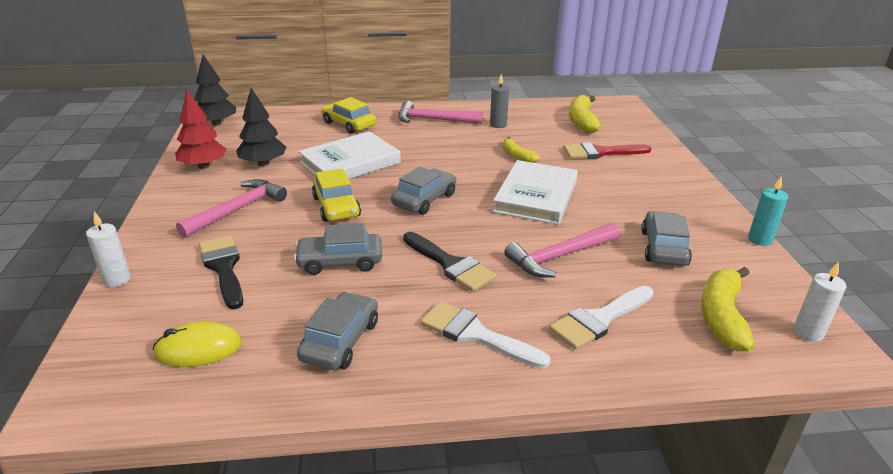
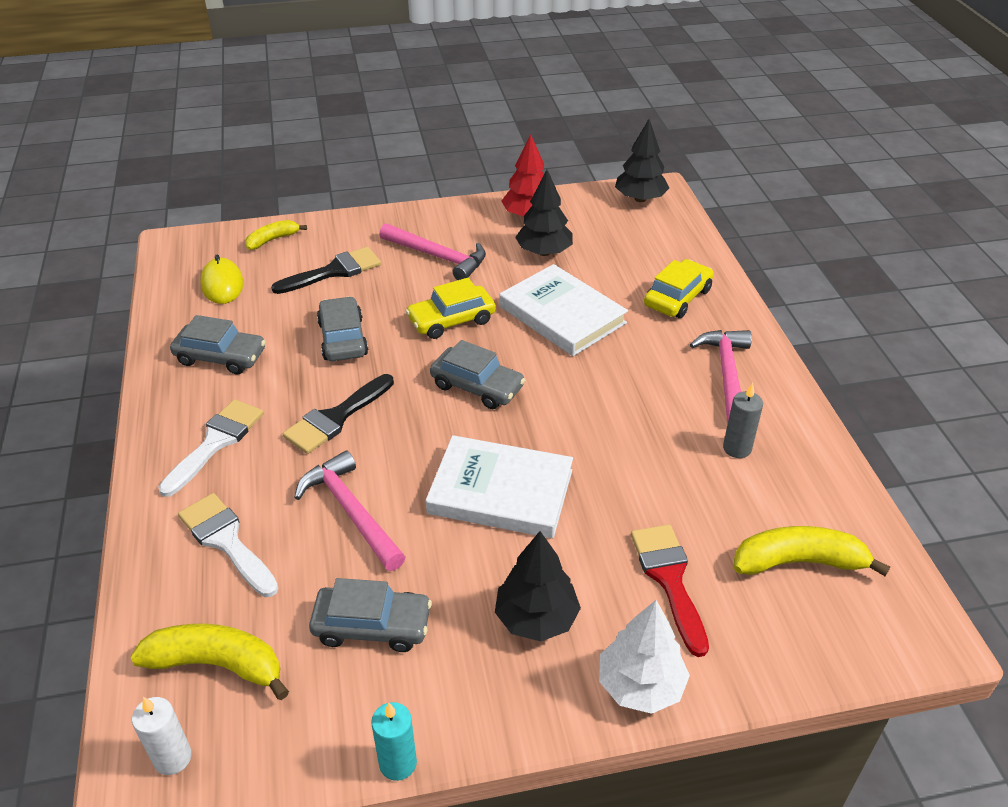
camera: 85 degrees right, 10 degrees up
white candle [86,211,131,287] -> none
yellow banana [503,137,540,163] -> yellow banana moved to [245,220,307,250]
none -> black tree [495,531,581,641]
none -> white tree [599,600,690,714]

